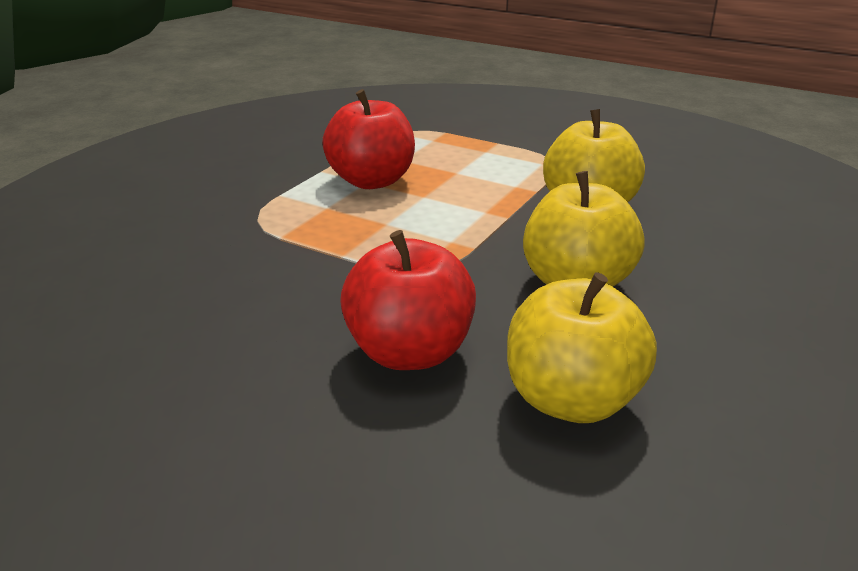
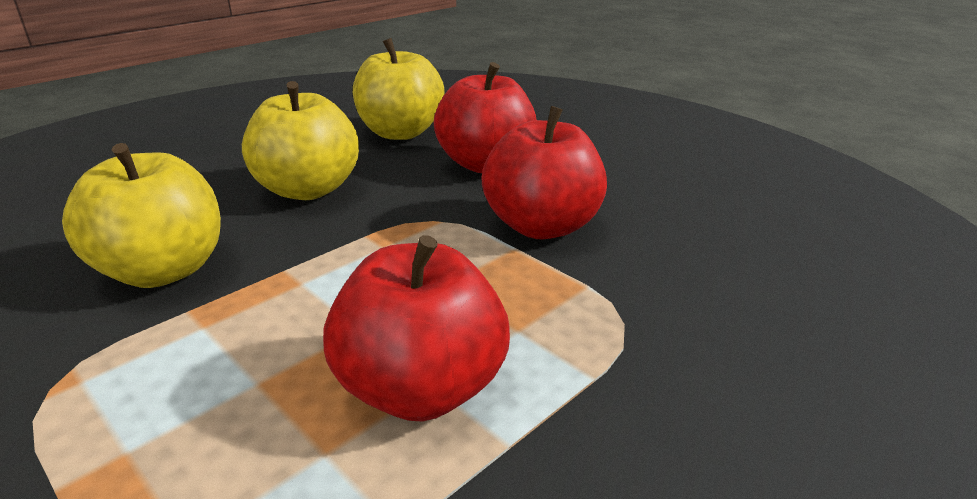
camera: 165 degrees left, 0 degrees up
none -> red apple [481,106,607,239]

